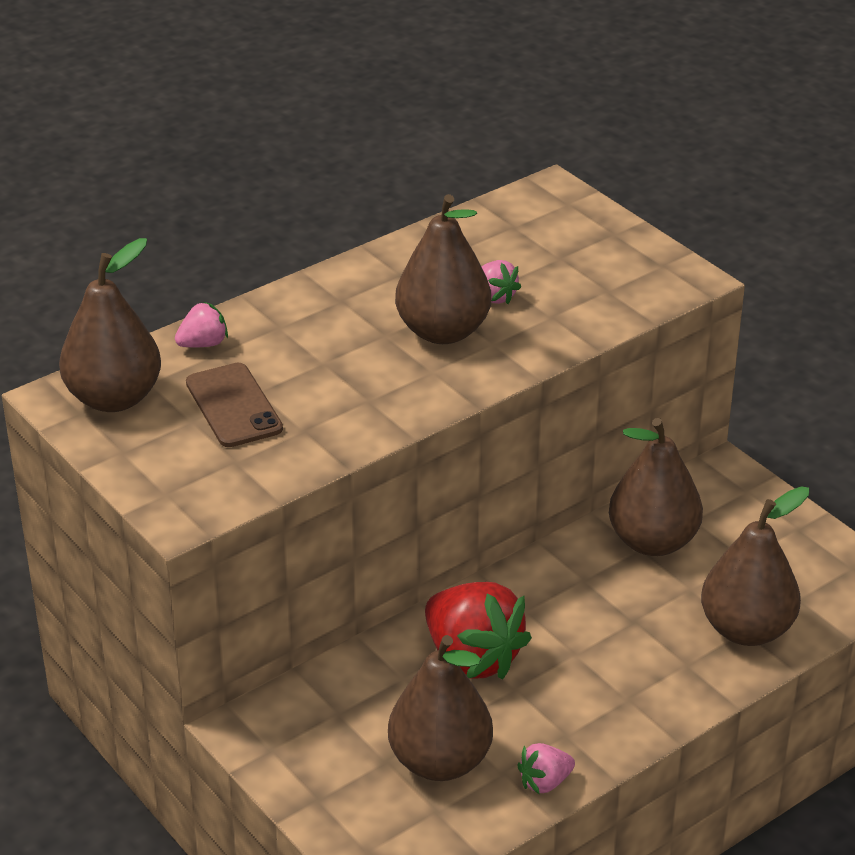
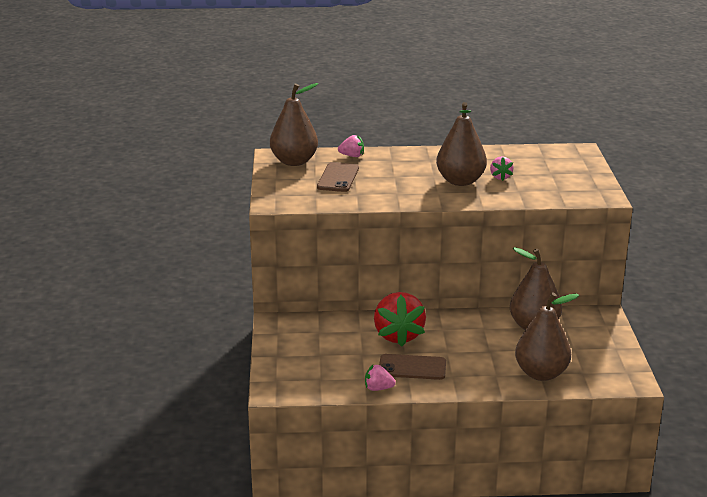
camera: 35 degrees right, 10 degrees down
brown pear [388,635,493,781] -> none
none -> brown phone [379,354,446,380]

